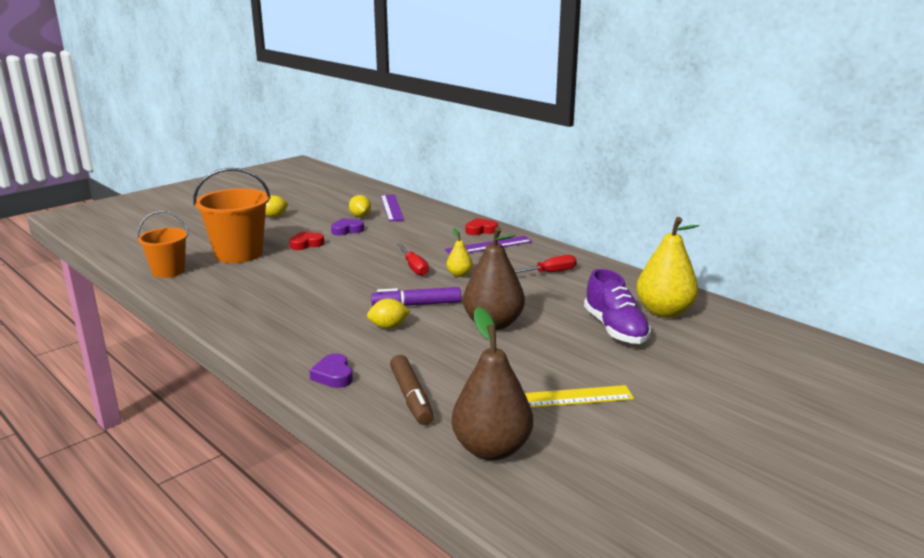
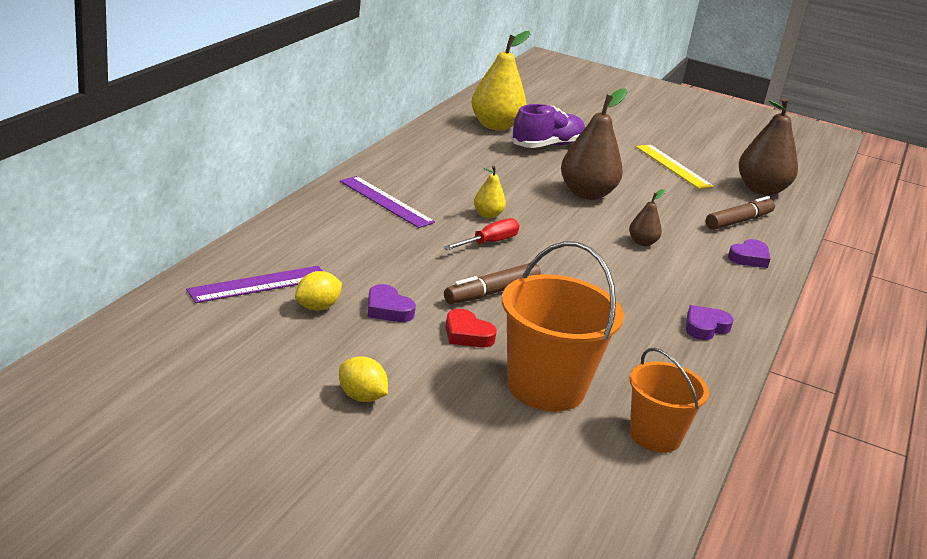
camera: 115 degrees left, 5 degrees up
yellow lemon [367,299,410,329] -> brown pear [629,189,665,246]
purple marker [371,287,461,306] -> none
red heart [465,218,498,235] -> none
red screwdriver [514,255,577,273] -> none
none -> brown marker [444,263,541,304]
none -> purple heart [686,305,734,340]

